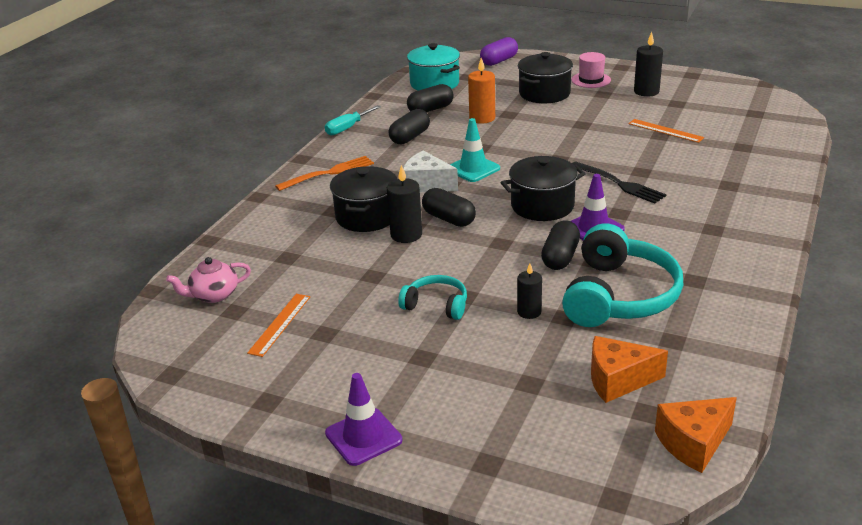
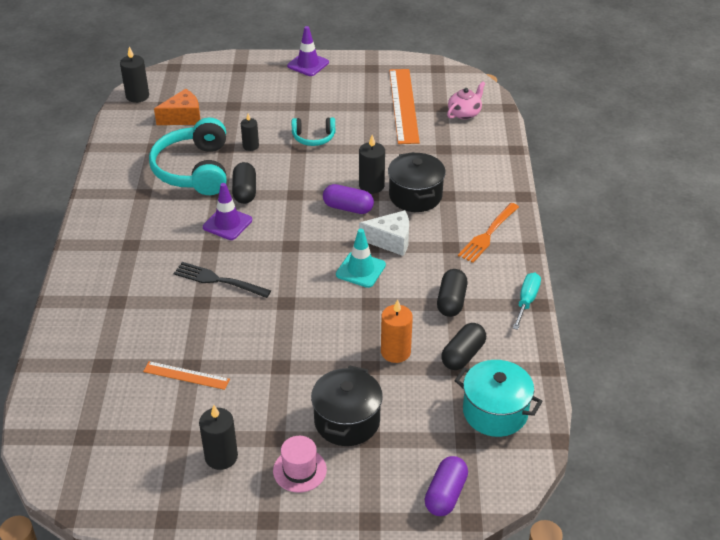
camera: 155 degrees right, 10 degrees up
orange ruler [247,294,310,357] -> orange ruler [389,69,420,144], size x1.90
black capsule [422,188,476,227] -> purple capsule [323,184,374,214]
black pot [500,156,586,221] -> none
orange cheese [655,397,737,473] -> black candle [120,46,149,103]

